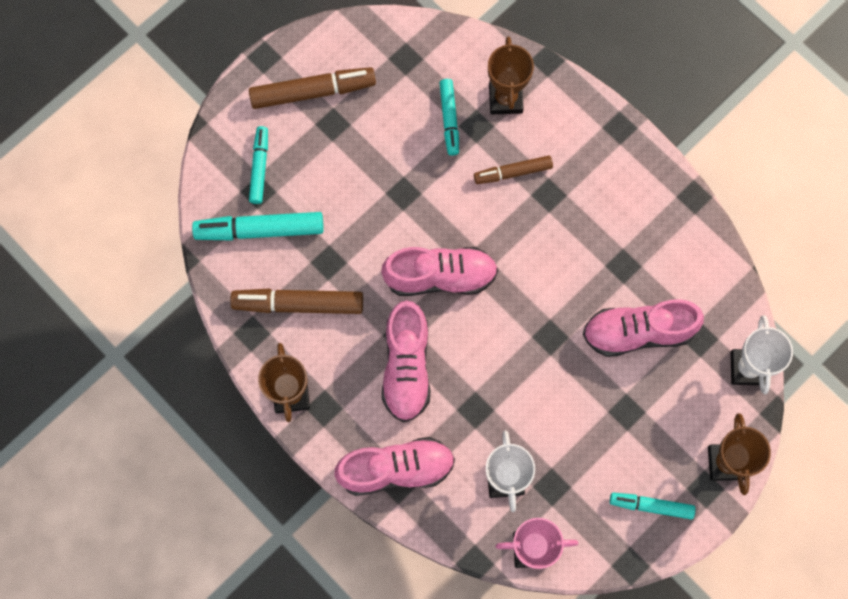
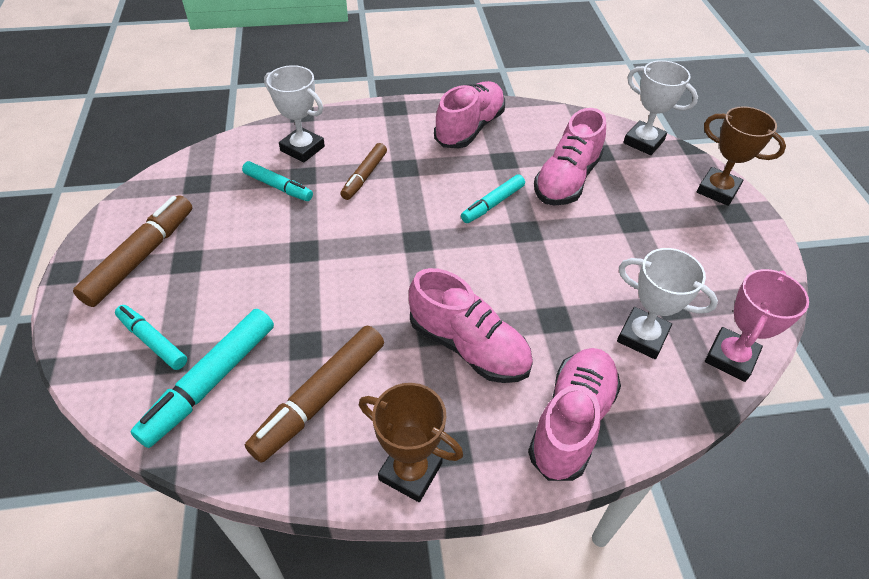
camera: 55 degrees left, 25 degrees down
pink shoe [381,247,498,296] -> pink shoe moved to [434,81,505,148]
brown trophy [488,37,534,115] -> white trophy [264,65,325,163]
turquoise marker [610,493,695,520] -> turquoise marker moved to [461,174,525,223]

